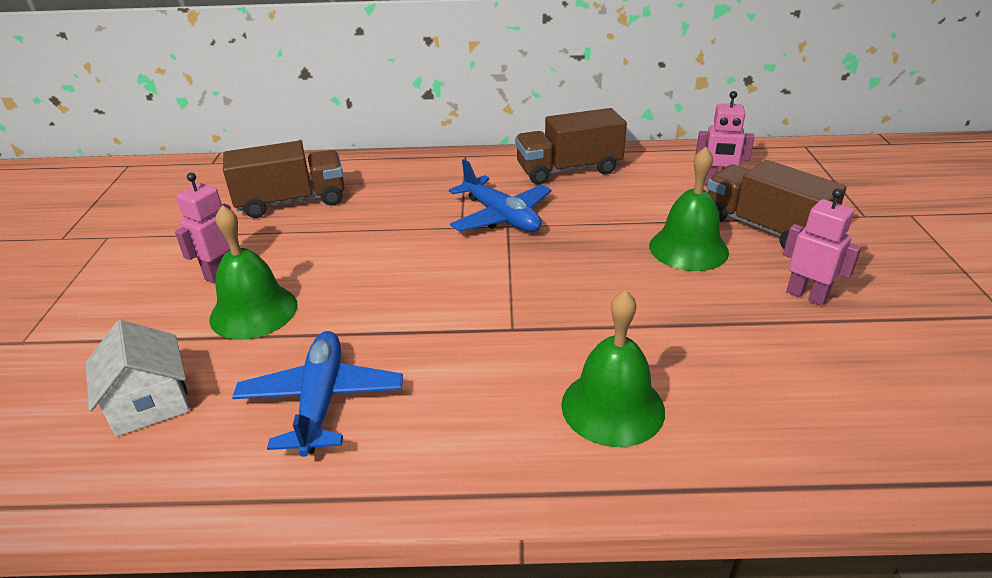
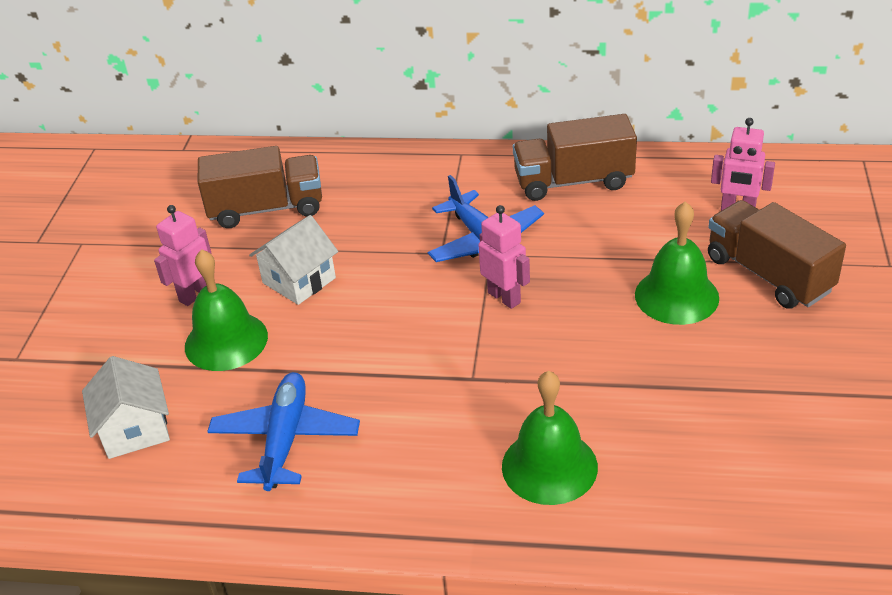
camera: 10 degrees right, 5 degrees up
pink robot [783,189,862,306] -> pink robot moved to [479,205,530,309]
none -> white house [249,215,338,305]

